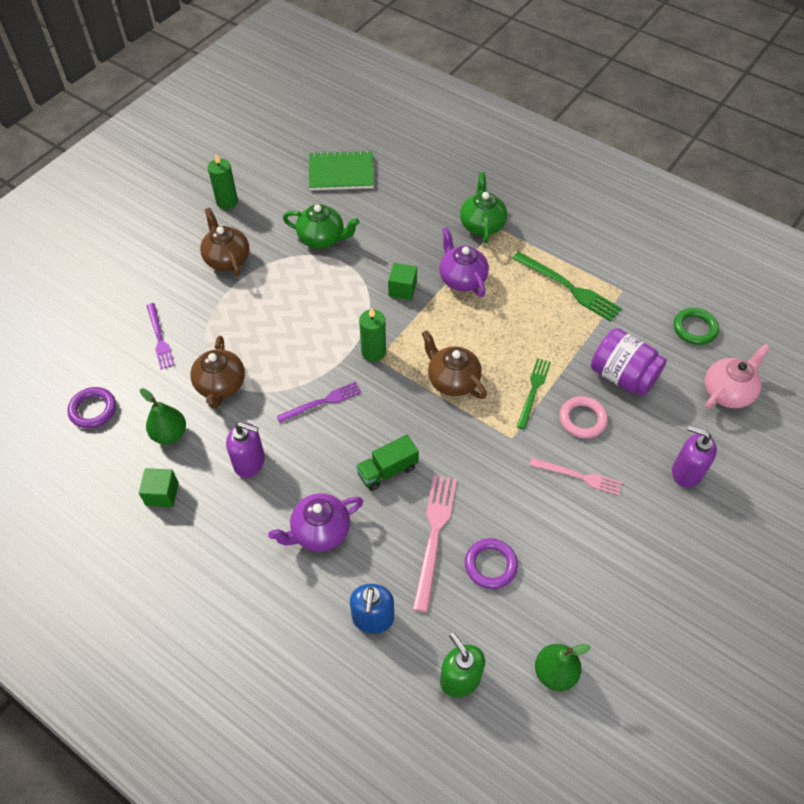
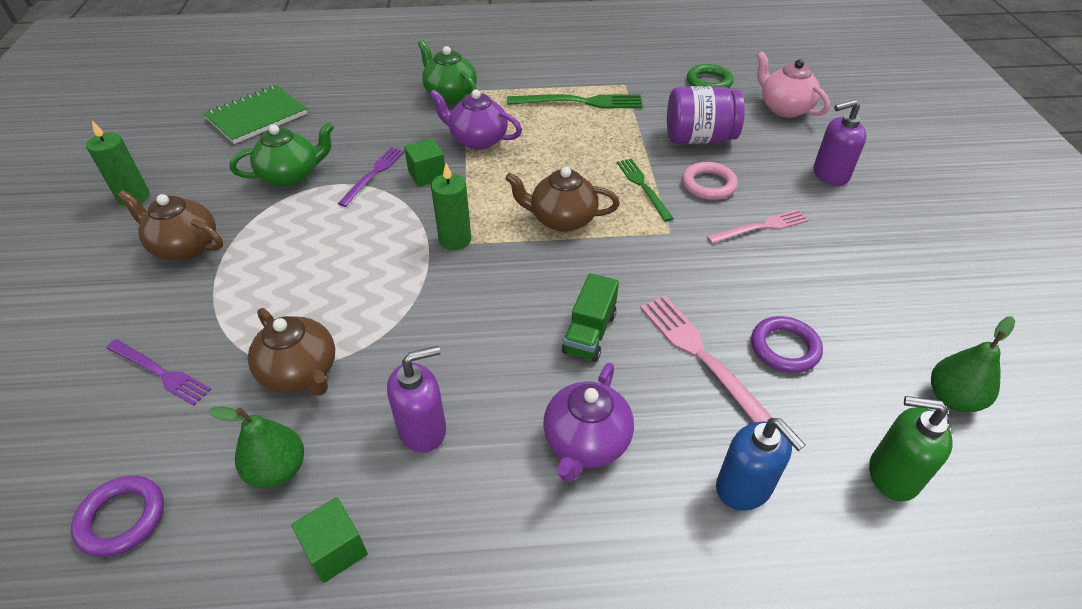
camera: 40 degrees left, 10 degrees down
purple fork [277,381,362,423] -> purple fork moved to [338,147,405,207]
pink teapot [705,344,770,409] -> pink teapot turned 45 degrees counterclockwise [757,51,830,118]

